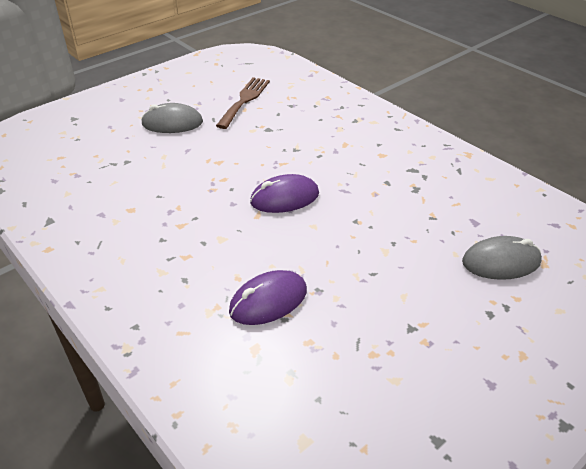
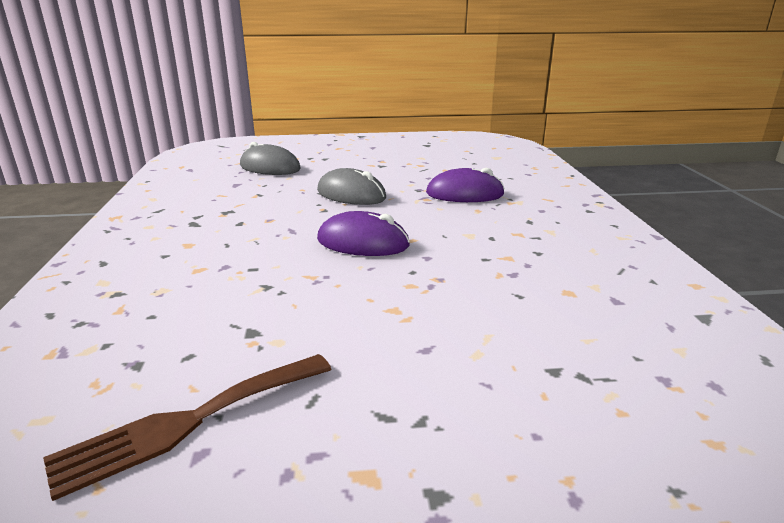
camera: 145 degrees left, 15 degrees down
grey mouse [141,103,203,133] -> grey mouse moved to [317,168,386,205]

